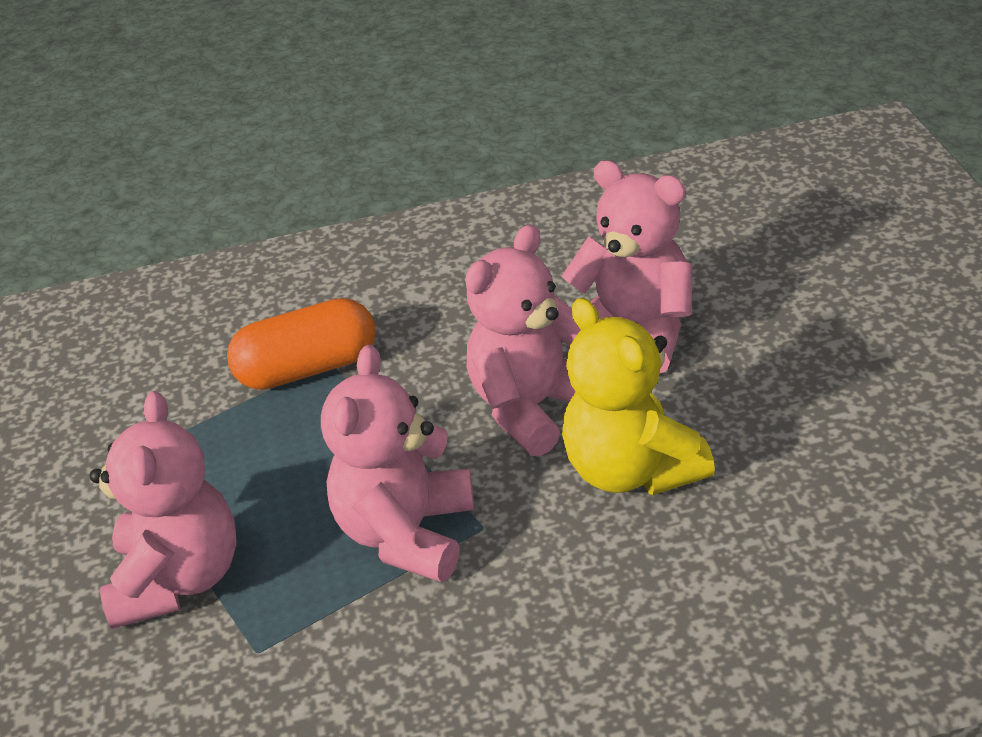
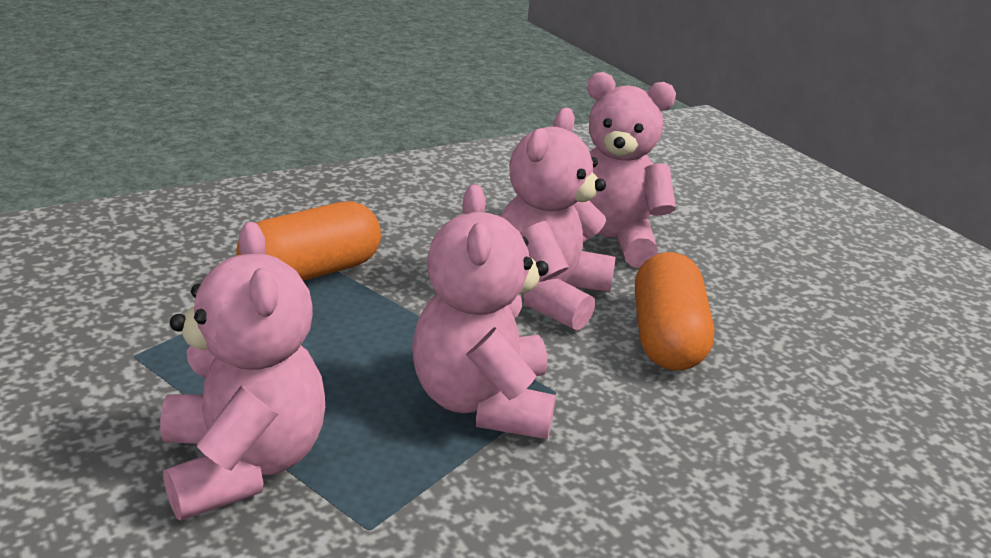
camera: 25 degrees left, 10 degrees down
yellow teddy bear [562,298,715,495] -> orange capsule [635,252,714,370]

